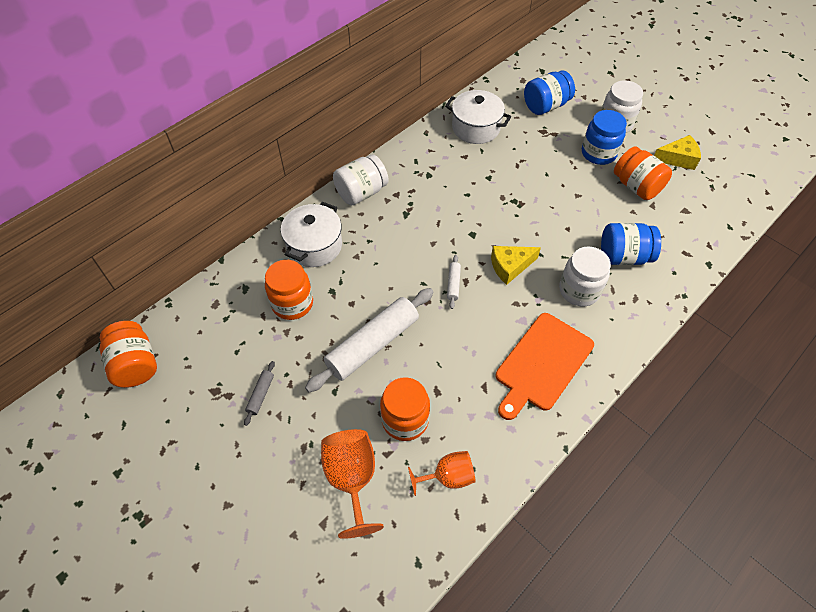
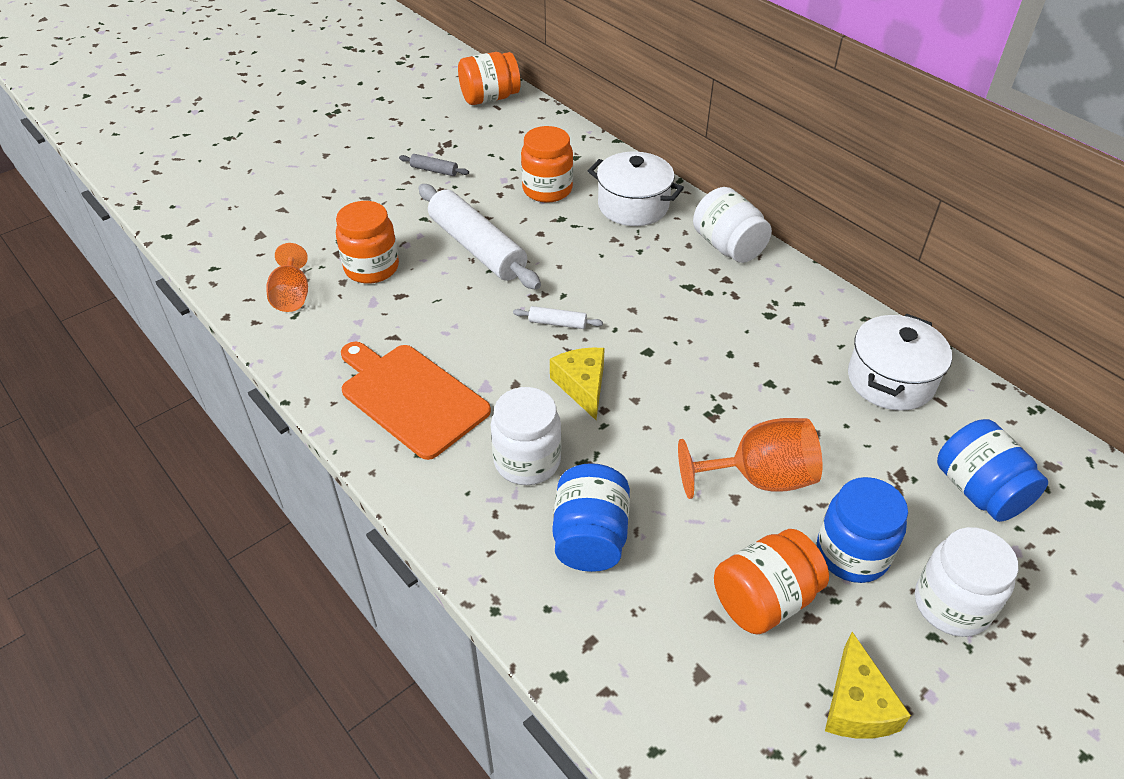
camera: 95 degrees right, 10 degrees down
orange goblet [321,429,384,539] -> orange goblet moved to [678,418,822,499]

